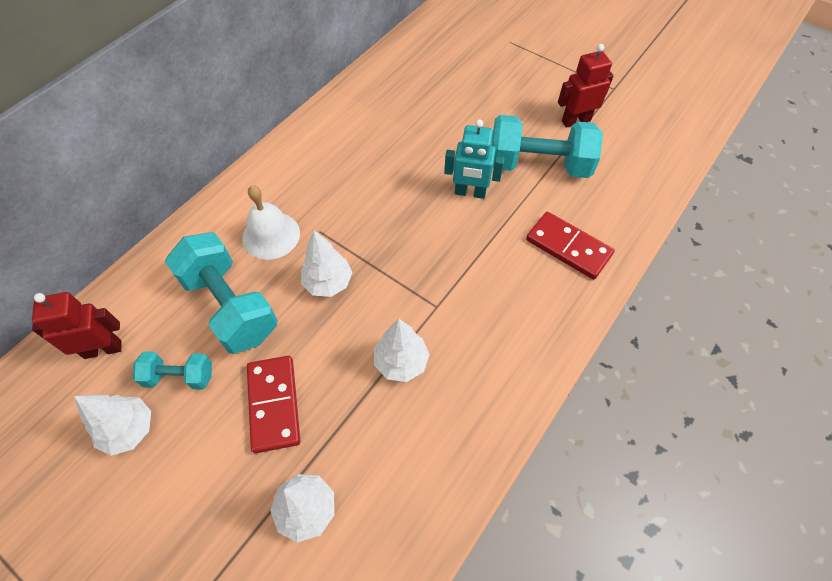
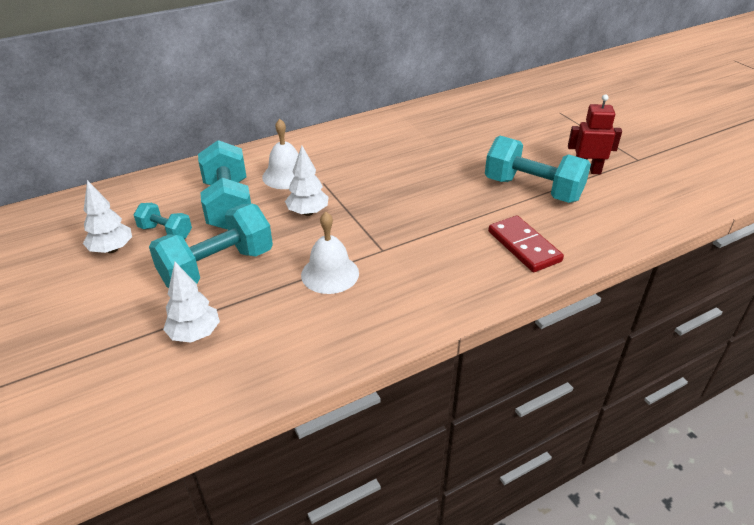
camera: 25 degrees right, 20 degrees down
red robot [32,292,122,359] -> none
red domino [247,356,300,453] -> turquoise dumbbell [149,204,273,288]
white tree [374,319,430,382] -> white bell [301,212,359,294]
turquoise robot [444,119,504,199] -> none

